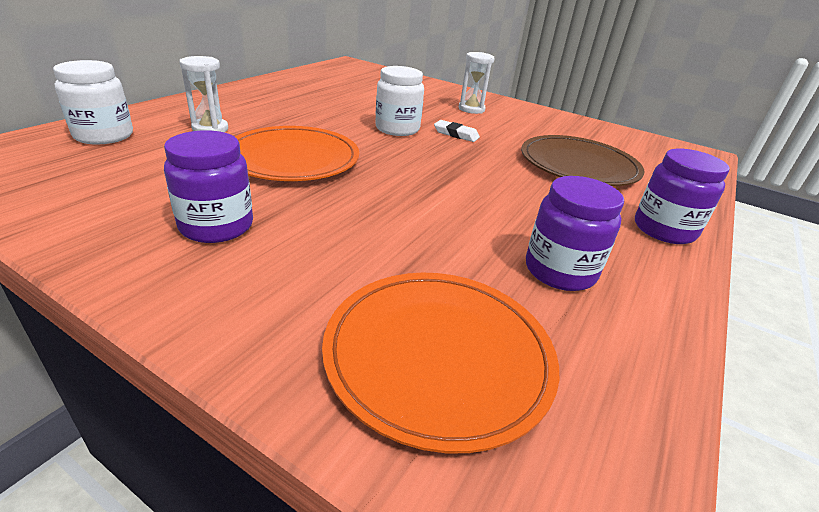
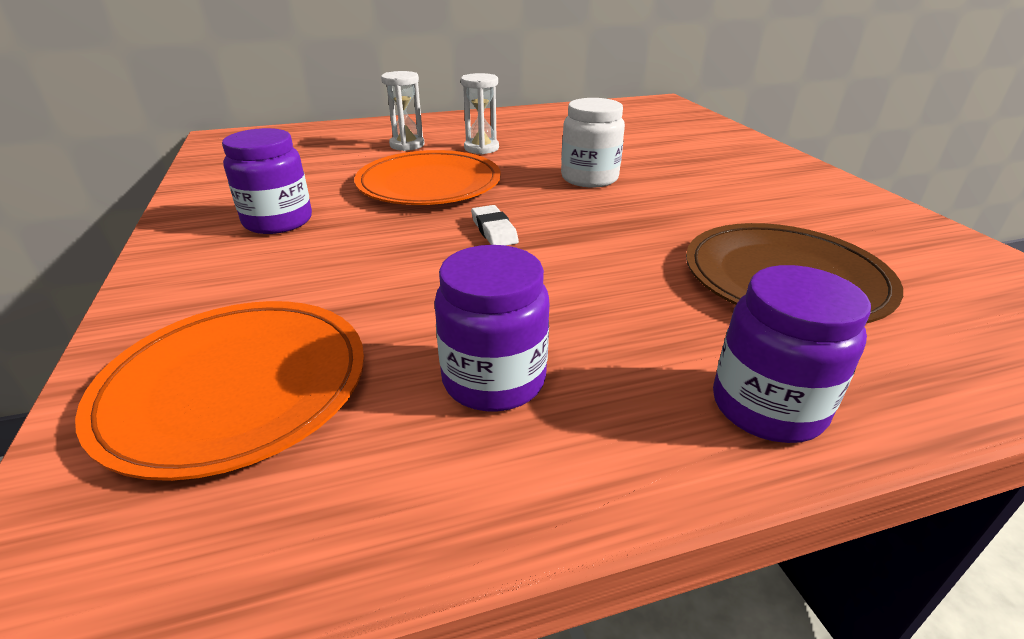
camera: 45 degrees right, 0 degrees up
white jar [53,60,133,144] -> none
white eraser [434,120,480,142] -> white eraser moved to [471,205,519,246]
white hourglass [459,52,495,114] -> white hourglass moved to [461,73,499,154]

